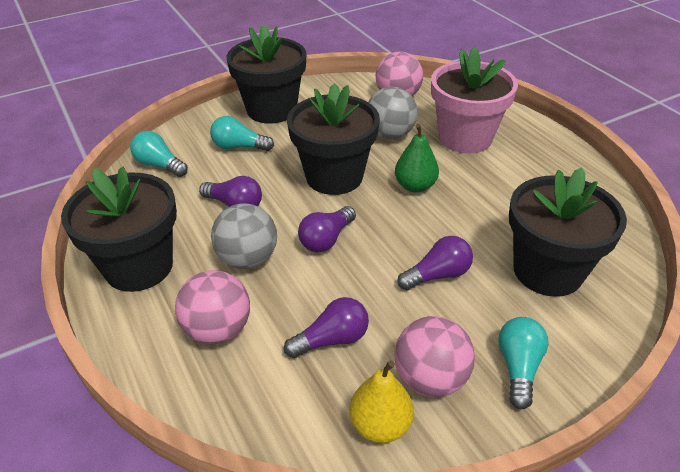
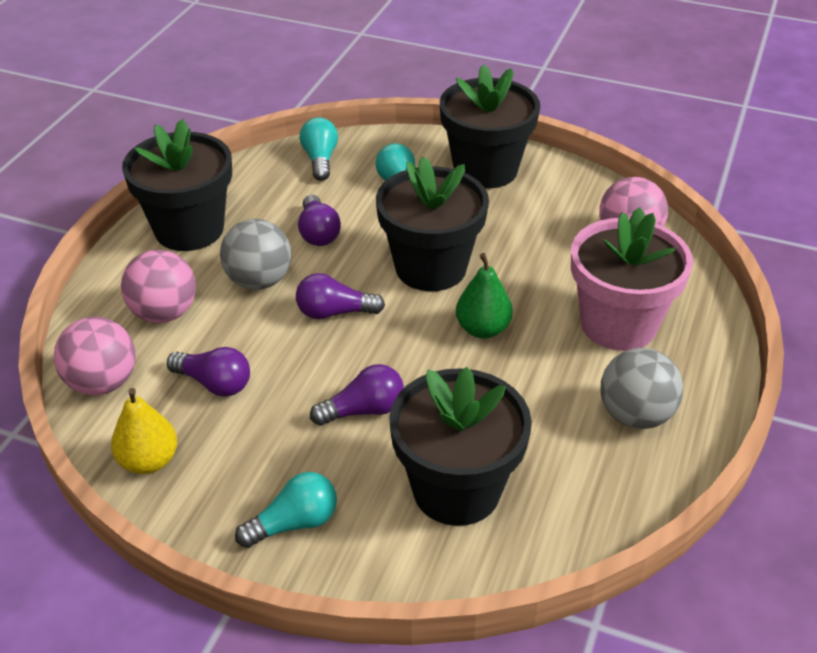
camera: 50 degrees right, 0 degrees up
grey ball [368,87,418,139] -> grey ball moved to [601,348,683,429]
pink ball [394,316,475,397] -> pink ball moved to [54,317,136,395]
purple light bulb [397,236,473,290] -> purple light bulb turned 45 degrees counterclockwise [310,364,404,426]

